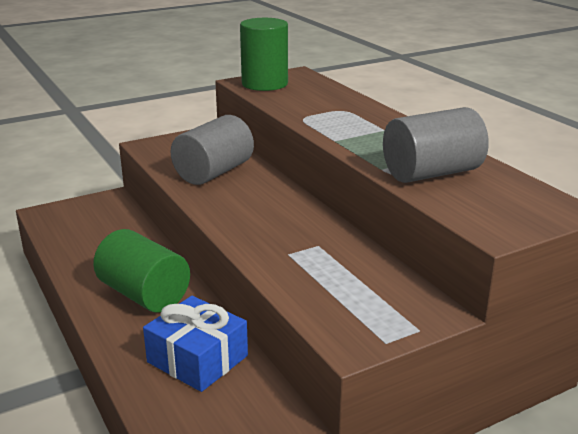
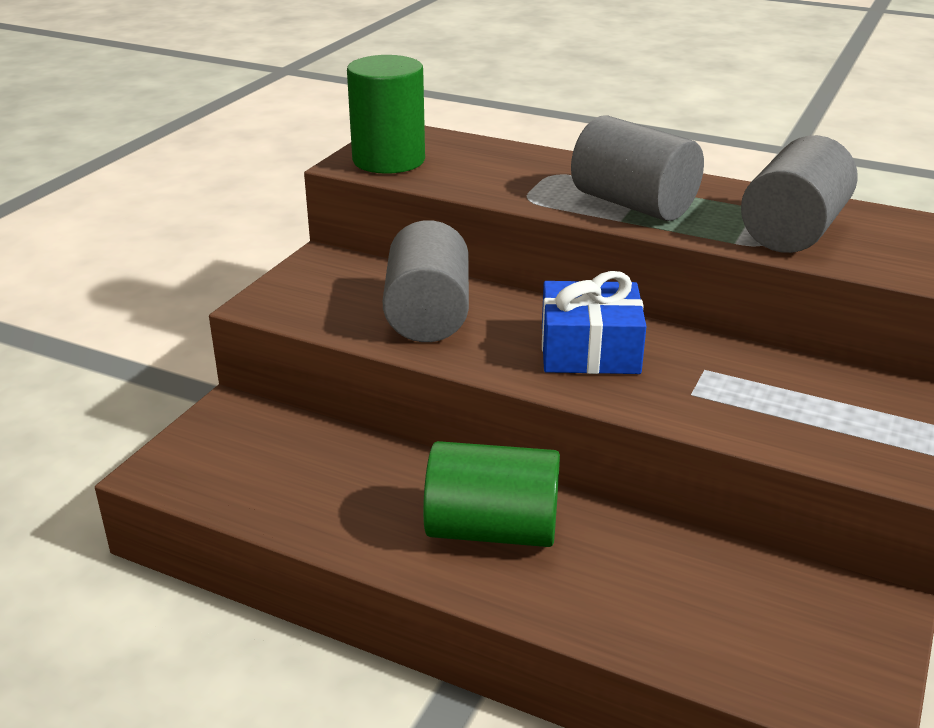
camera: 35 degrees left, 5 degrees up
blue gift [143,296,248,392] -> blue gift moved to [542,271,647,374]
none -> grey cylinder [571,115,704,221]

